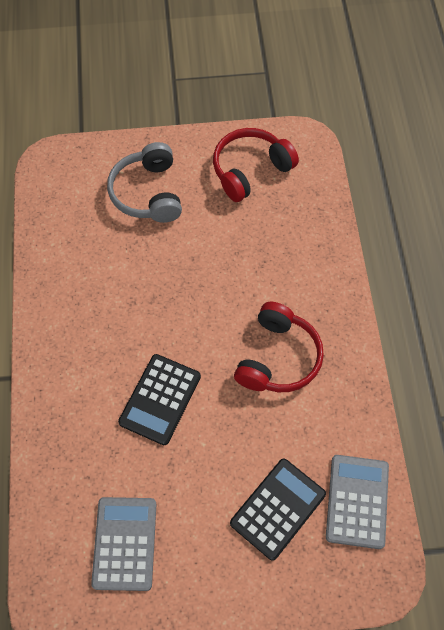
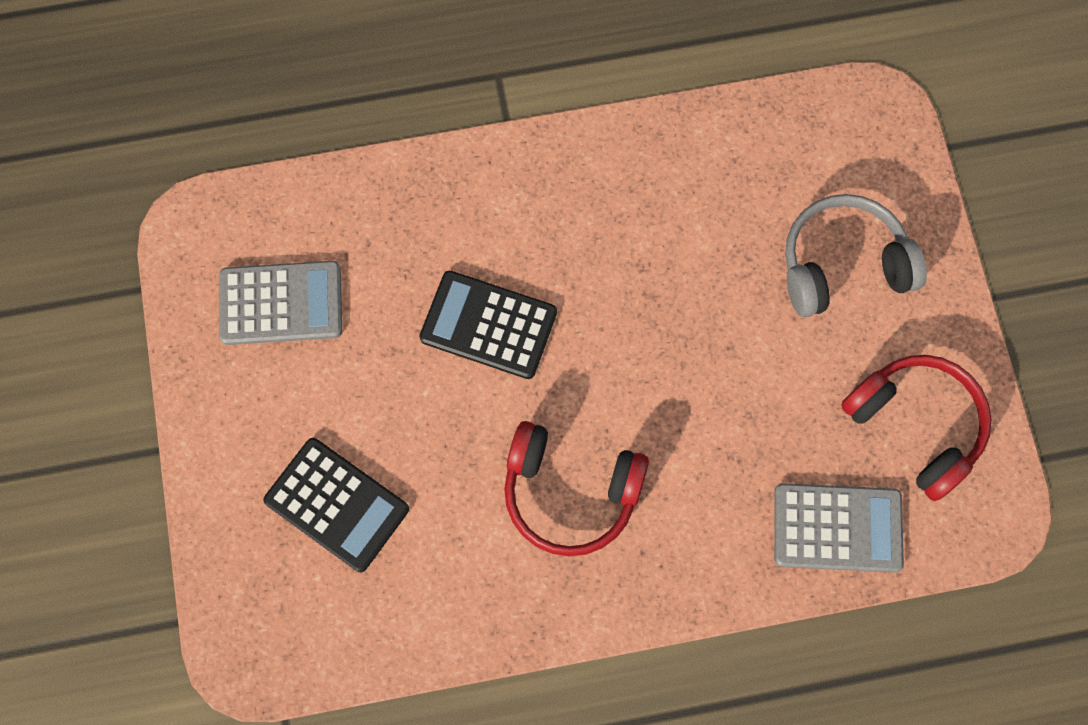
camera: 85 degrees right, 10 degrees up
grey calculator [326,455,389,549] -> grey calculator moved to [774,483,904,573]

